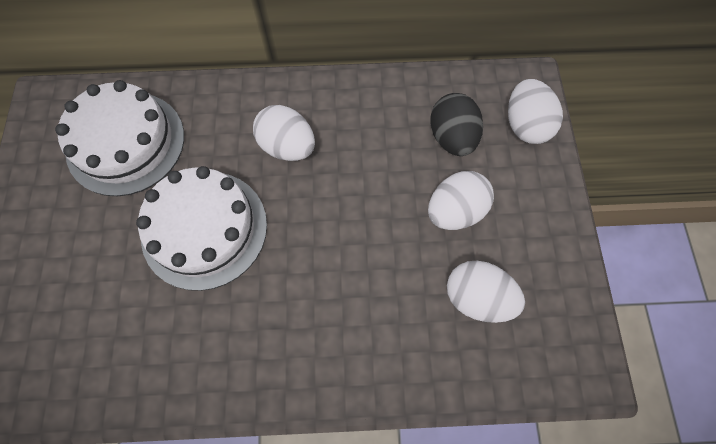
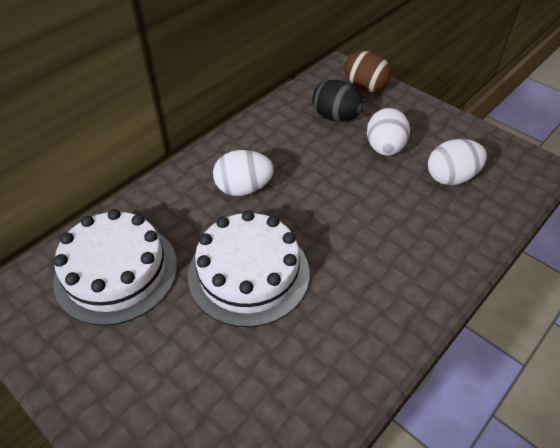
camera: 45 degrees left, 20 degrees down
white egg [508,79,563,144] -> brown egg [344,51,391,92]

